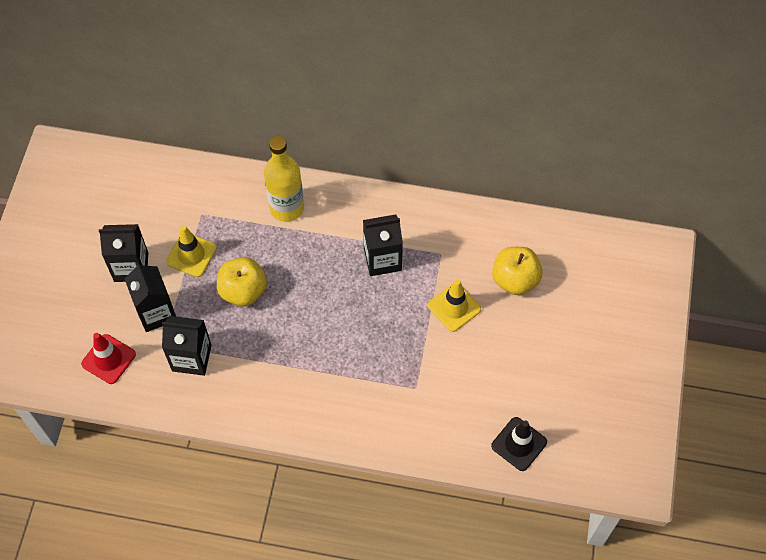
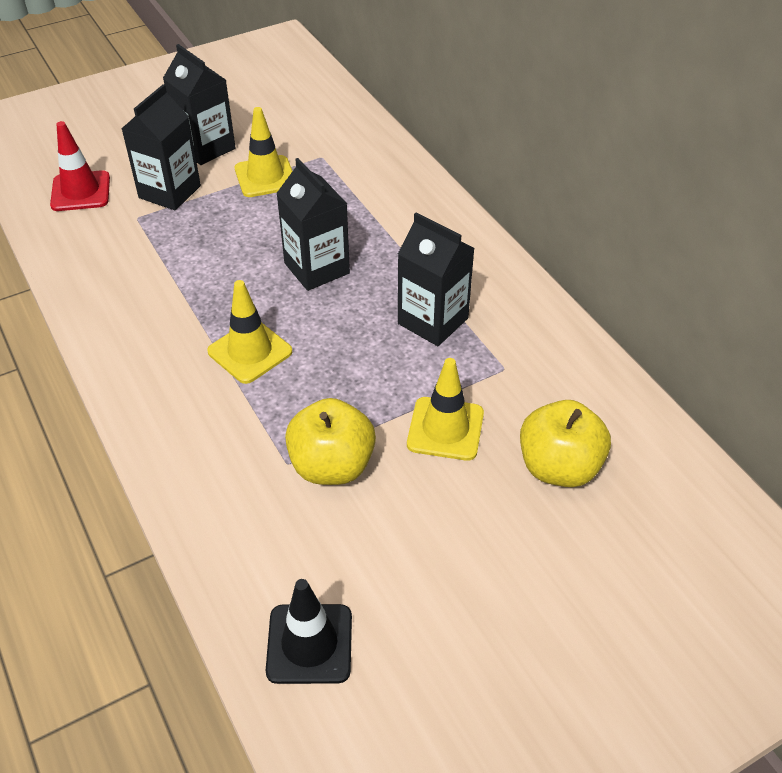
camera: 50 degrees right, 15 degrees down
black carton [162,316,212,376] -> black carton moved to [276,158,350,291]
yellow apple [217,257,267,307] -> yellow apple moved to [285,398,376,485]
yellow bottle [264,136,304,222] -> none
none -> yellow traffic cone [207,280,292,384]

